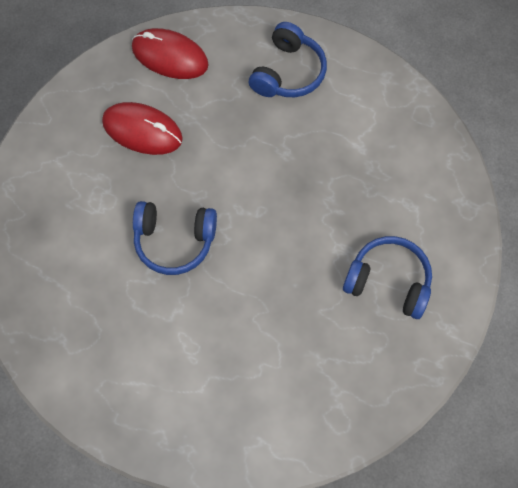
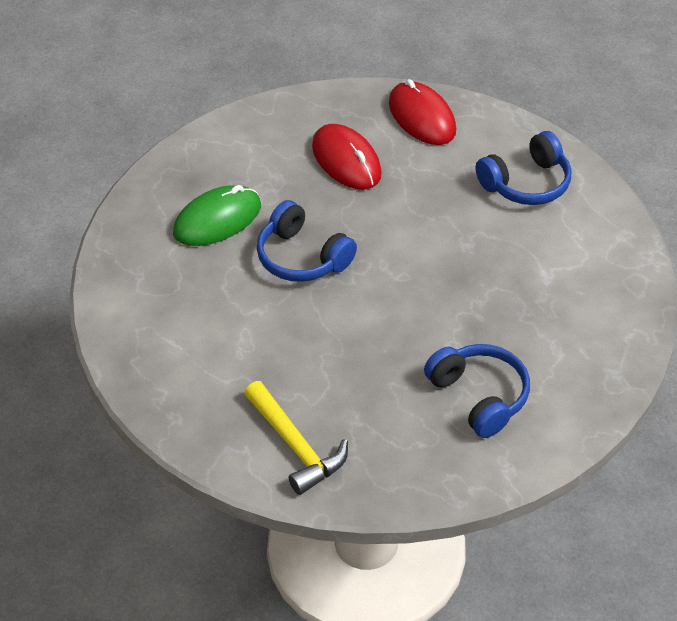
camera: 35 degrees right, 20 degrees down
none -> green mouse [173,185,261,246]
none -> yellow hammer [244,381,348,495]

